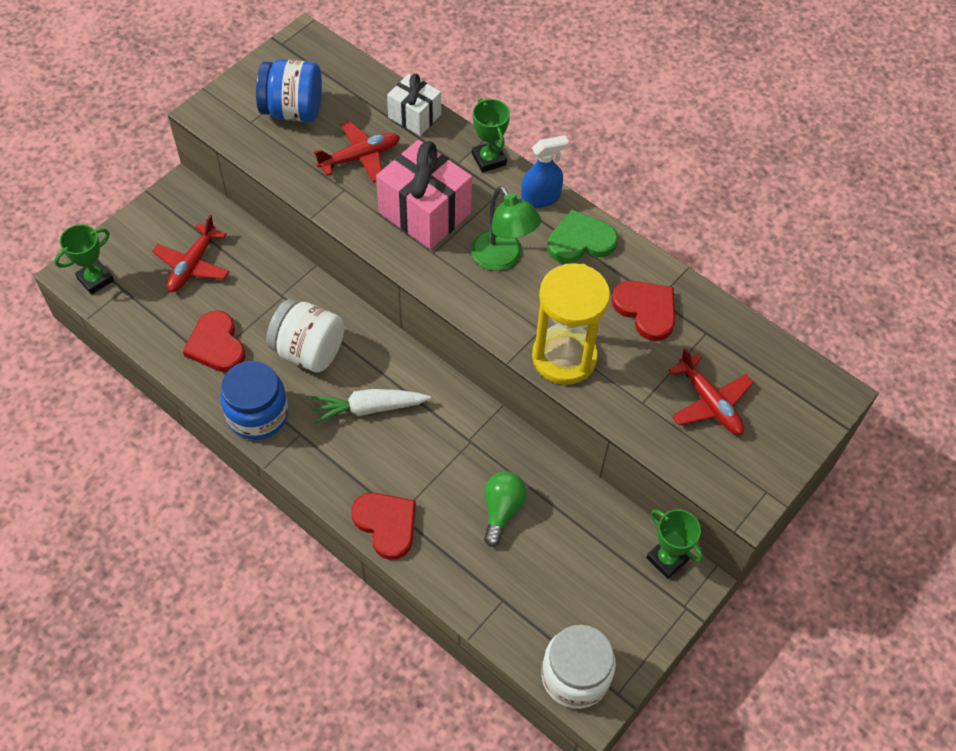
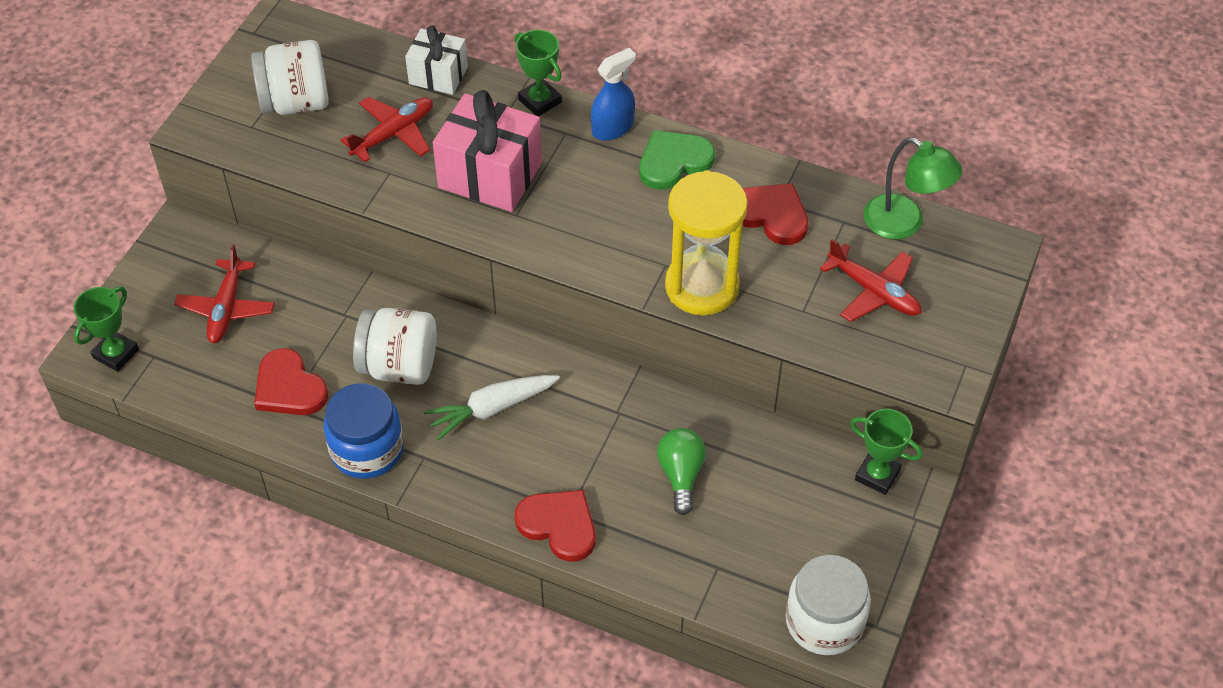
camera: 15 degrees left, 5 degrees down
blue jar [256,59,322,122] -> white jar [251,40,329,115]
green lamp [471,186,541,271] -> green lamp moved to [863,137,963,239]

